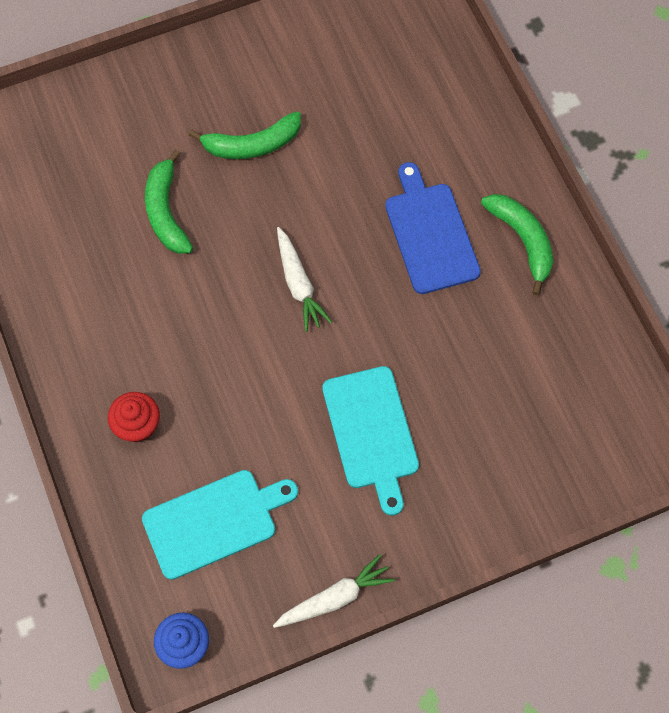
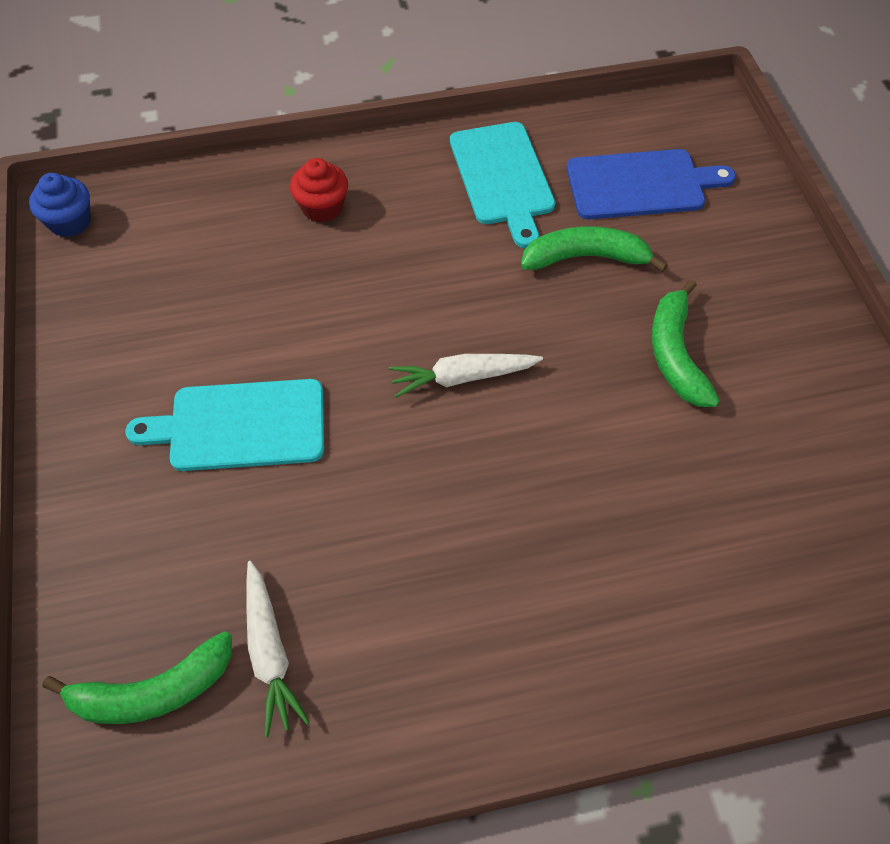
camera: 100 degrees right, 10 degrees down
turquoise cutting board [142,470,298,580] -> turquoise cutting board moved to [450,122,555,248]
white carrot [273,554,395,628] -> white carrot moved to [246,561,309,737]
blue cutting board [385,162,481,294] -> blue cutting board moved to [567,149,736,219]
green banana [481,194,553,295] -> green banana moved to [43,631,232,724]

